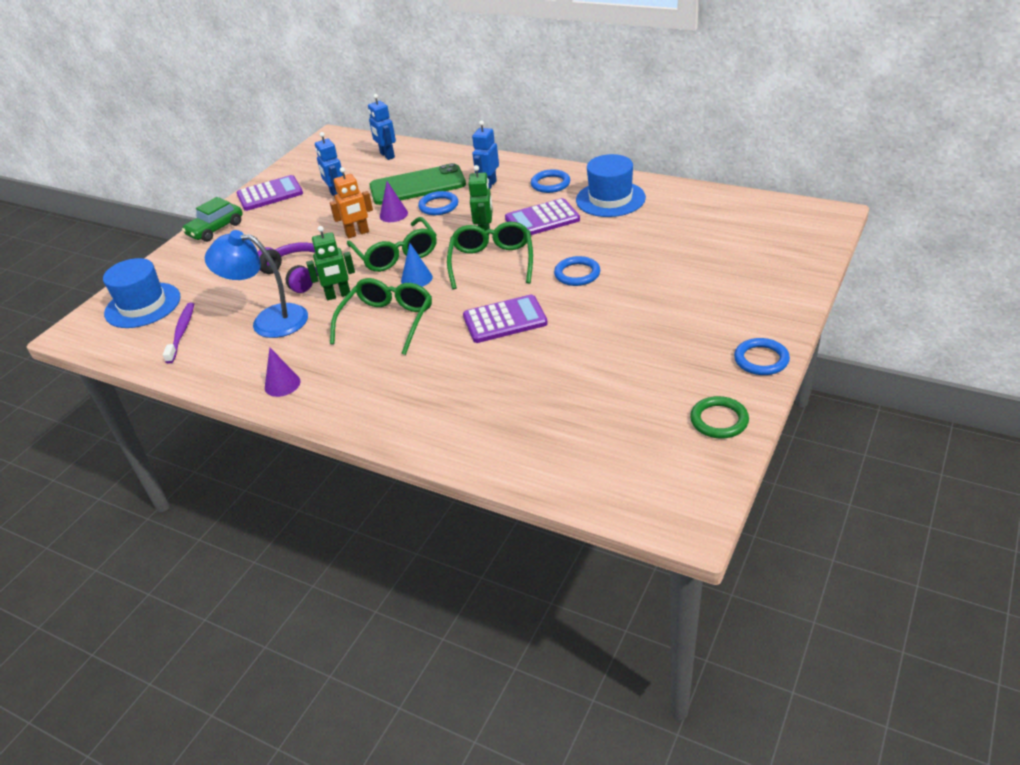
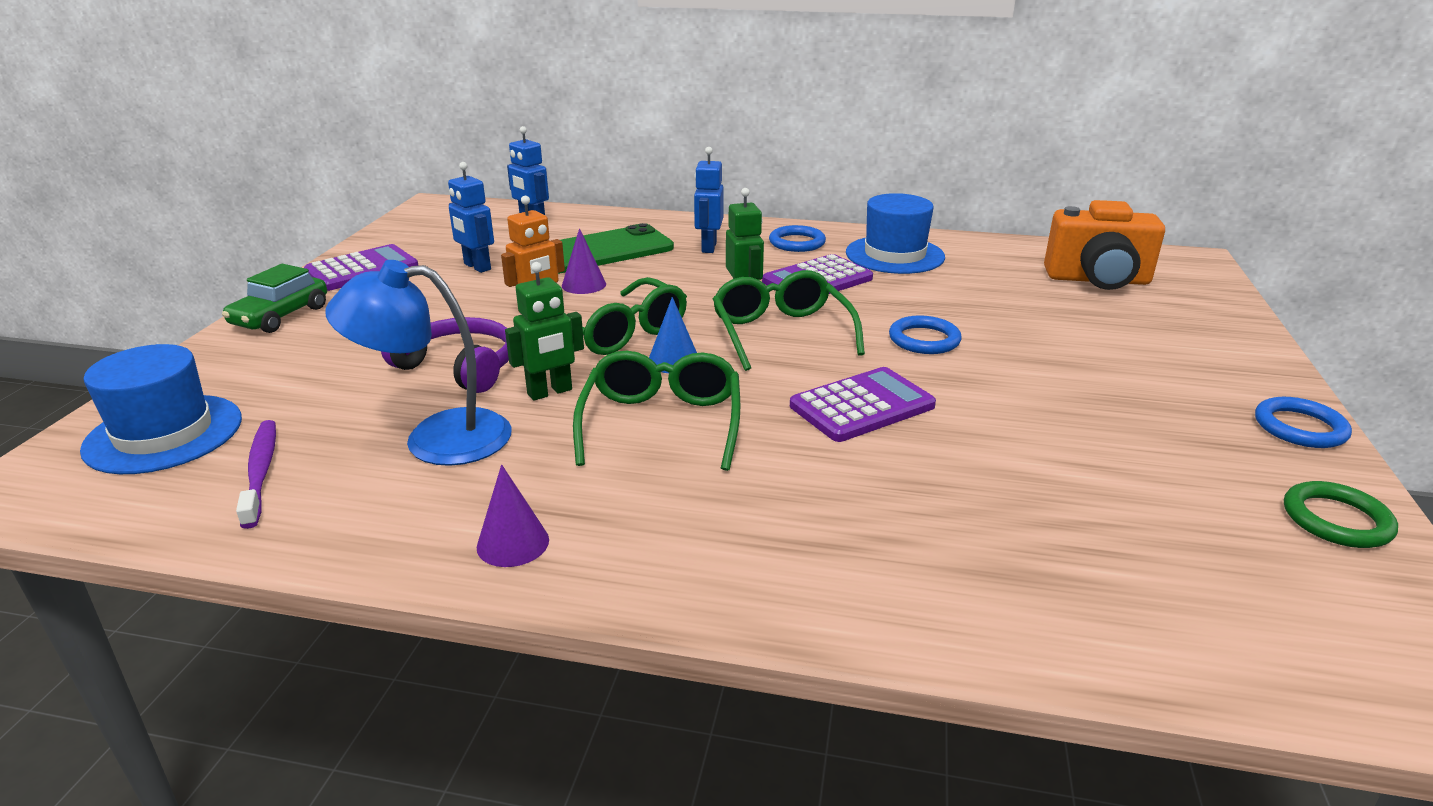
camera: 20 degrees left, 10 degrees down
blue ring [418,191,458,215] -> none
none -> orange camera [1044,200,1165,290]

